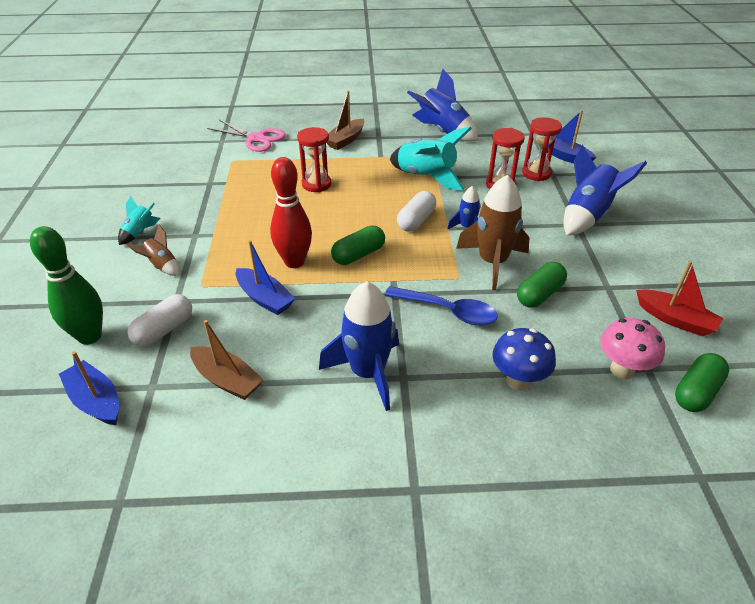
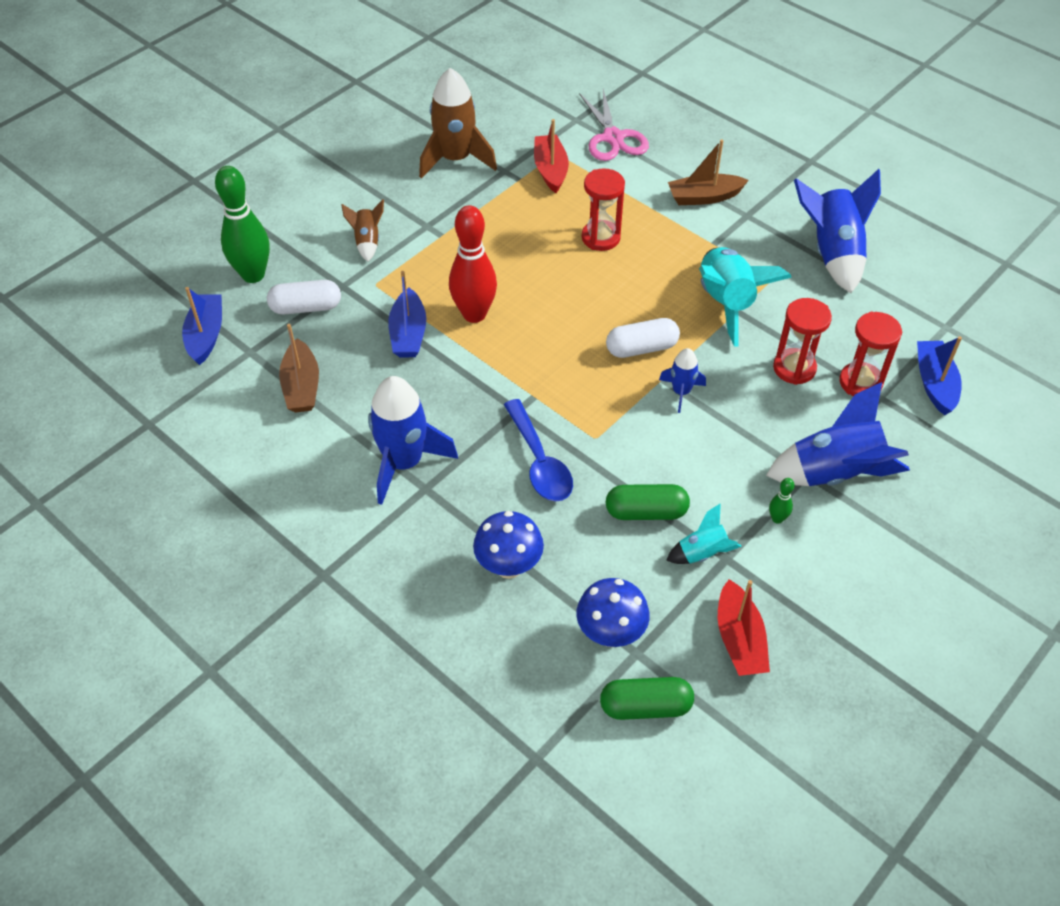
camera: 45 degrees right, 10 degrees up
turquoise rocket [118,196,160,245] -> turquoise rocket moved to [666,503,742,564]
green capsule [331,225,385,265] -> none
brown rocket [456,175,530,290] -> brown rocket moved to [419,68,497,179]
pink mushroom [600,318,665,379] -> blue mushroom [576,578,650,647]
none -> red boat [534,119,569,193]
none -> green bowling pin [769,478,794,524]

